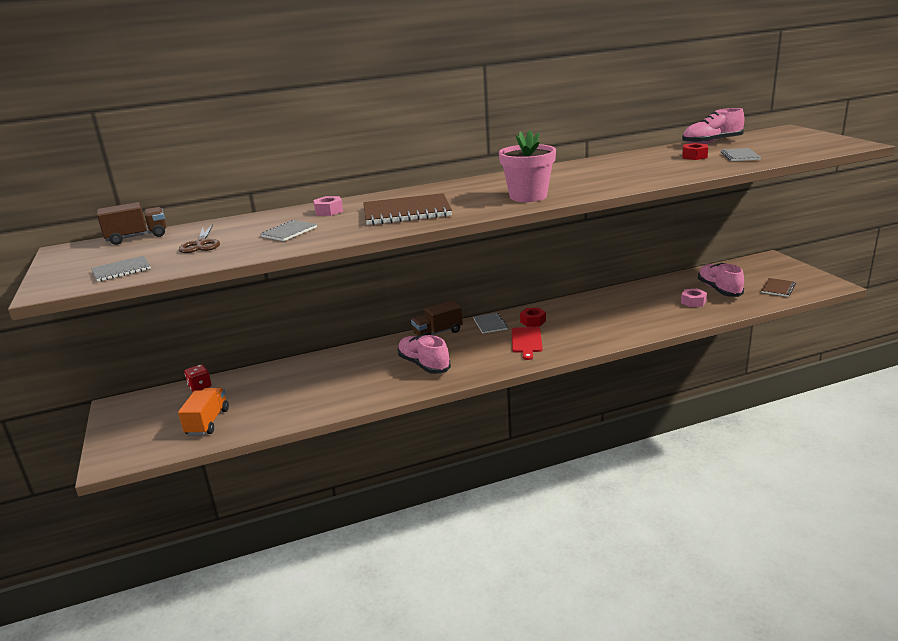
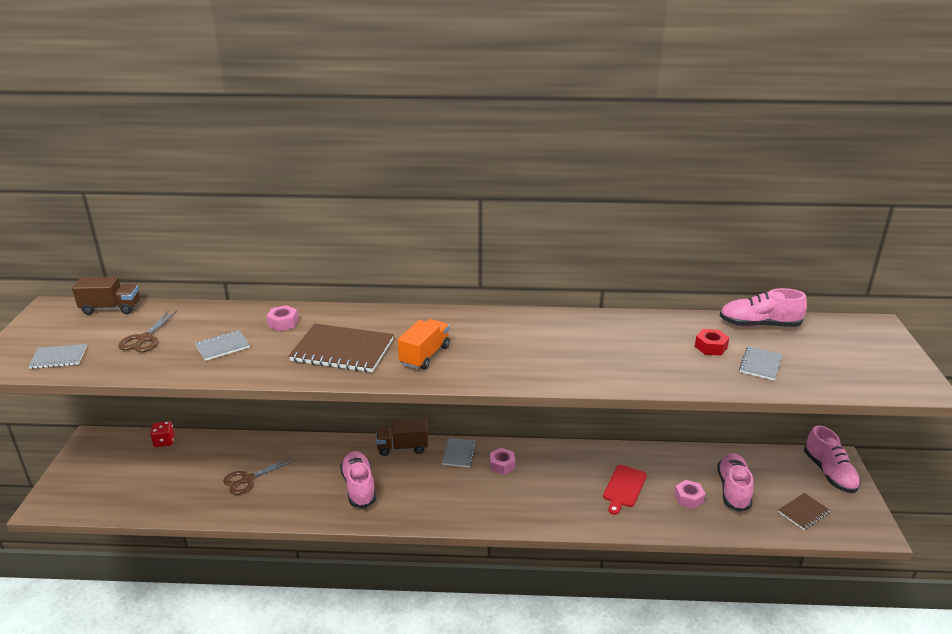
camera: 20 degrees right, 5 degrees up
orange truck [178,388,229,435] -> orange truck moved to [398,319,450,370]
pink flower pot [499,131,556,202] -> none
red cutting board [512,327,543,360] -> red cutting board moved to [603,465,647,515]
red nut [520,308,546,327] -> pink nut [490,448,515,475]
none -> brown scissors [223,457,295,495]
none -> pink shoe [804,425,861,493]

